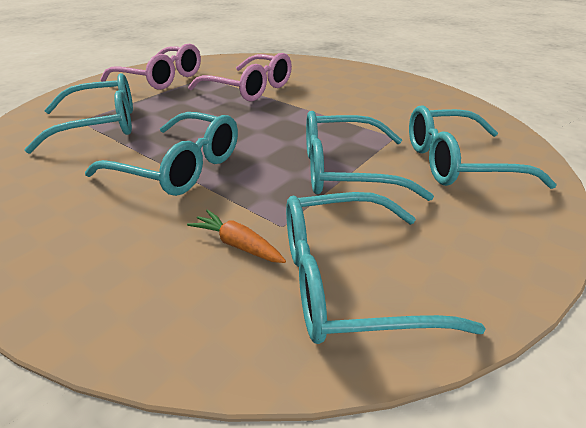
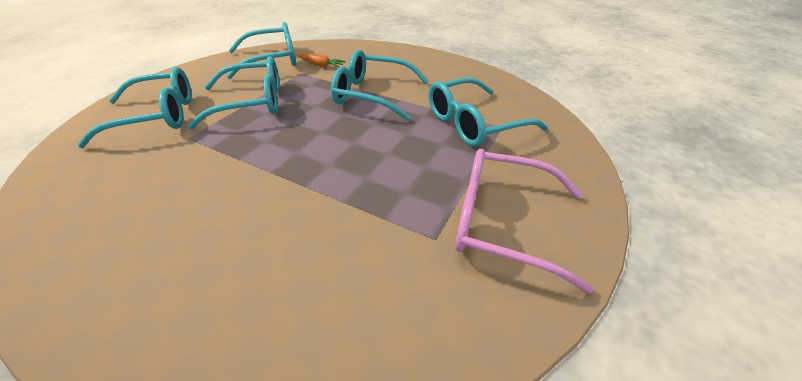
camera: 170 degrees right, 5 degrees up
pink glasses [188,53,292,101] -> none

